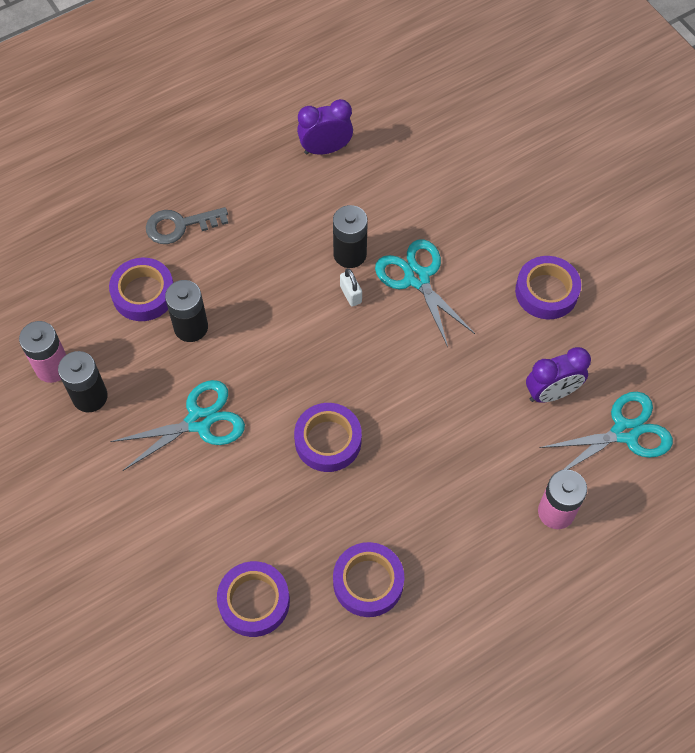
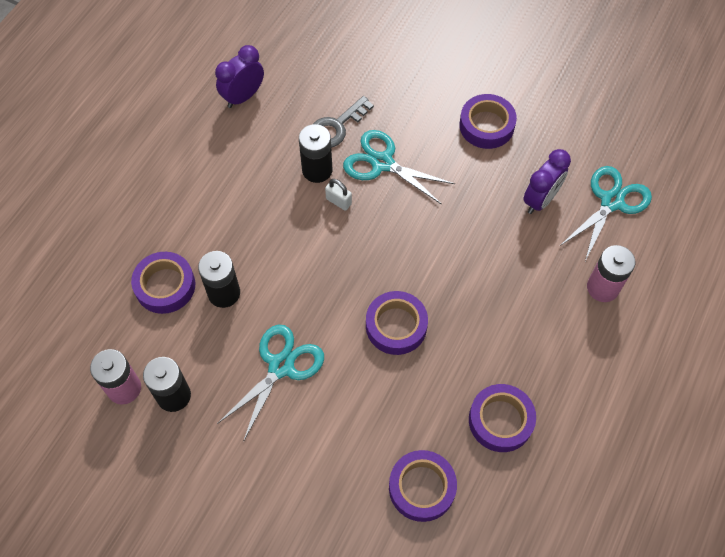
camera: 30 degrees left, 0 degrees up
grey key [146,207,228,244] -> grey key moved to [313,96,374,147]

